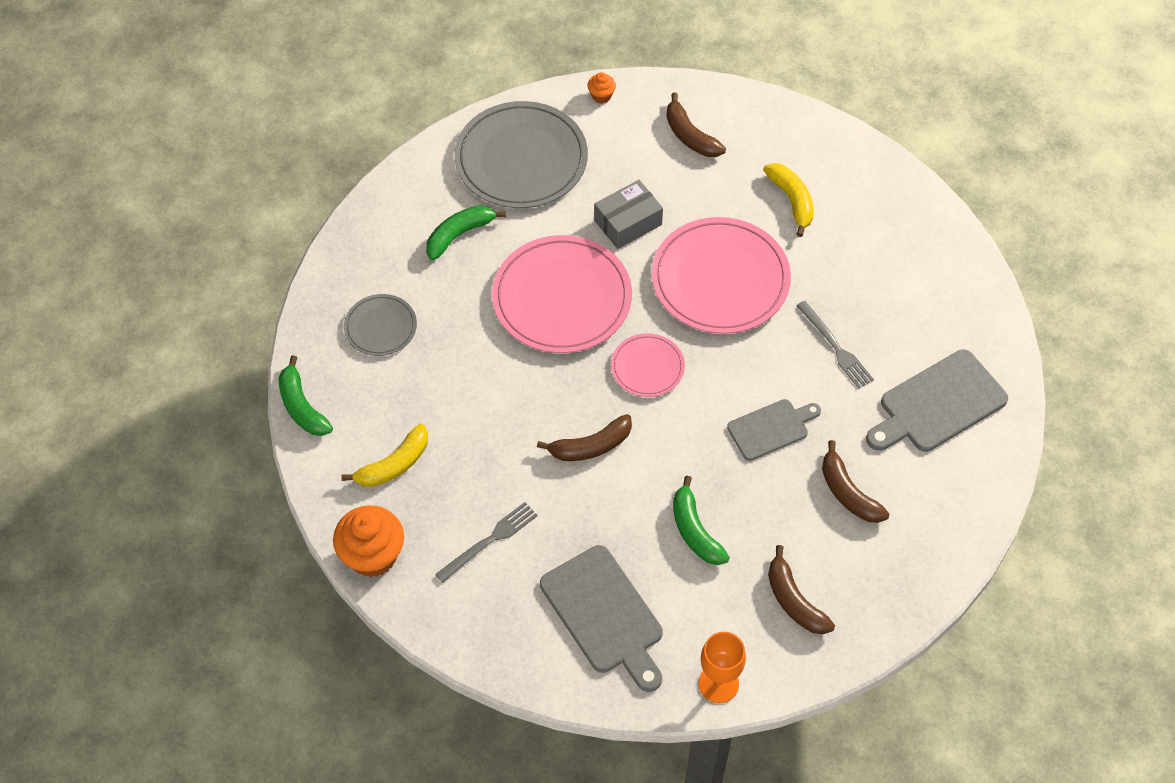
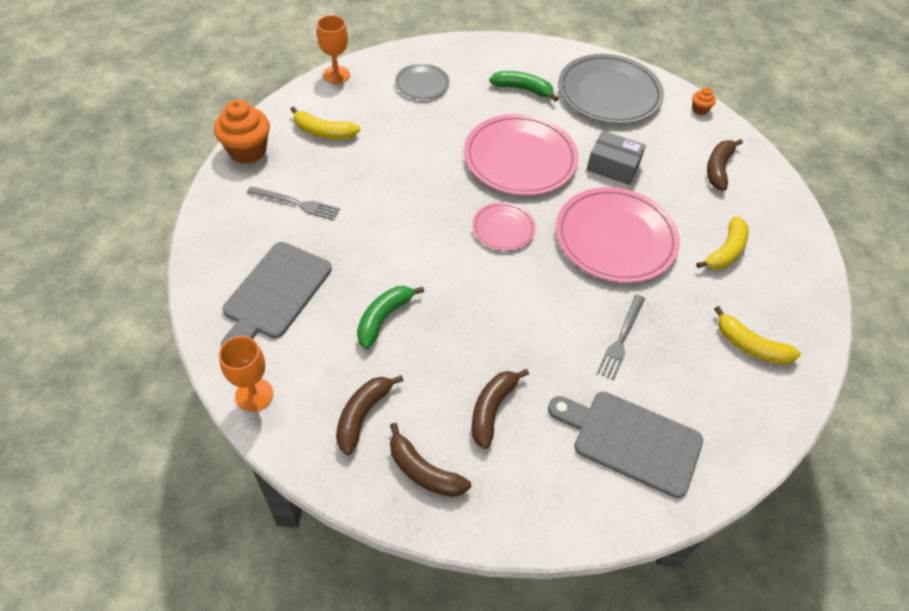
camera: 55 degrees right, 5 degrees down
green banana [279,356,333,436] -> orange goblet [317,15,350,84]
brown banana [537,414,632,461] -> brown banana moved to [390,423,471,497]
grey cutting board [727,399,821,461] -> none
none -> yellow banana [714,306,801,365]

